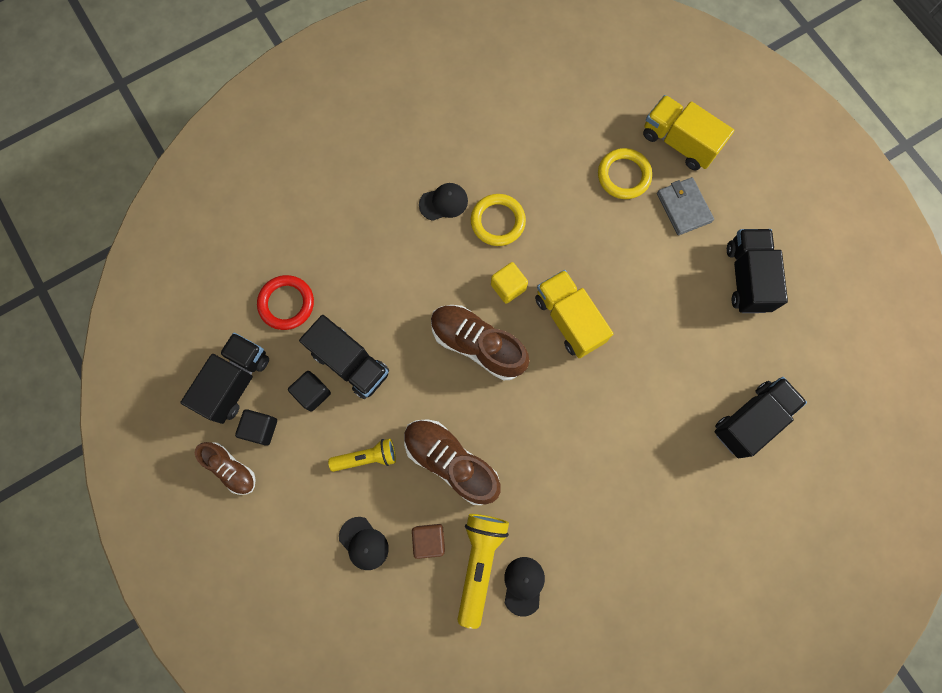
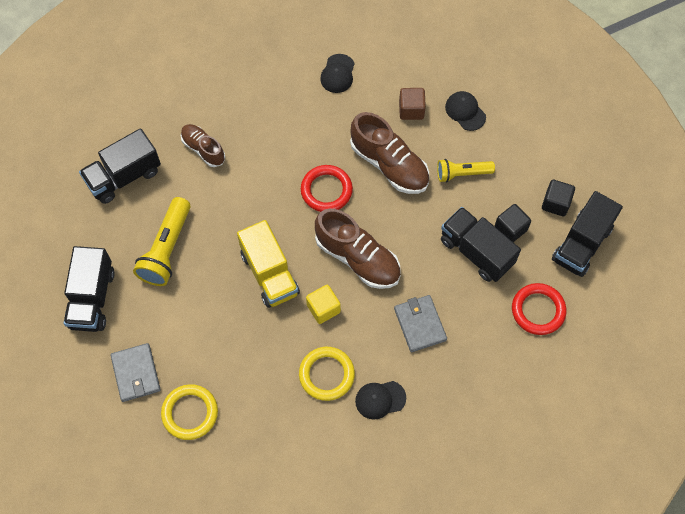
camera: 175 degrees left, 10 degrees down
brown shoe [195,442,256,495] -> brown shoe moved to [181,124,225,167]
yellow flashlight [457,514,509,629] -> yellow flashlight moved to [133,197,191,286]
yellow truck [643,95,734,170] -> none
none -> red ring [301,165,353,212]
none -> grey wallet [394,295,447,352]

